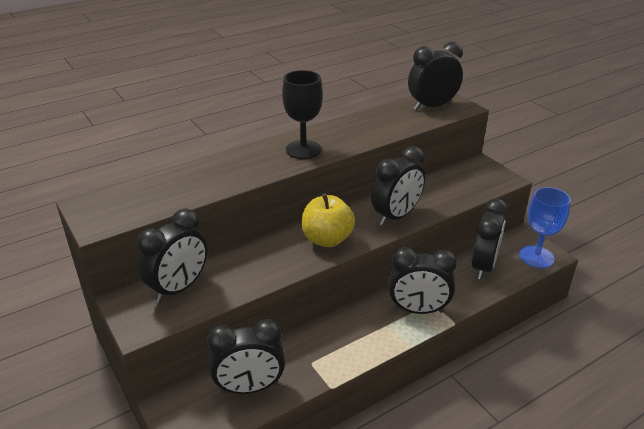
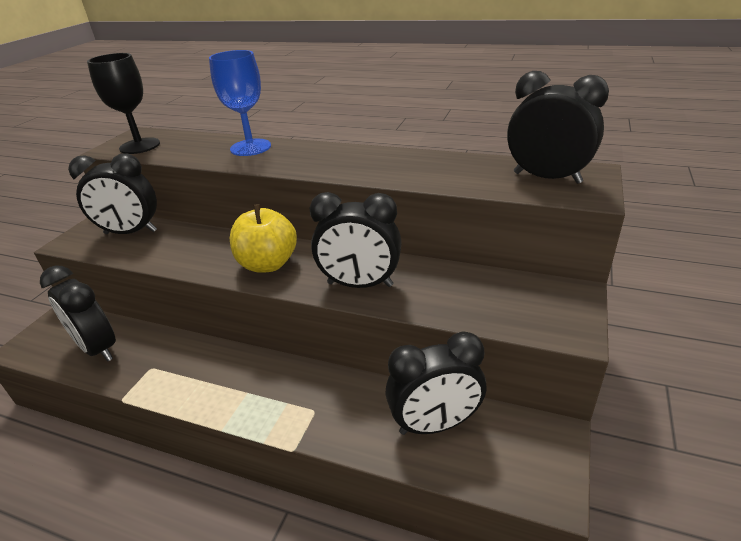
camera: 55 degrees right, 0 degrees up
black goblet [282,70,323,159] -> black goblet moved to [87,53,160,154]
black clock [388,247,457,314] -> none
blue goblet [519,187,571,268] -> blue goblet moved to [209,50,271,156]

